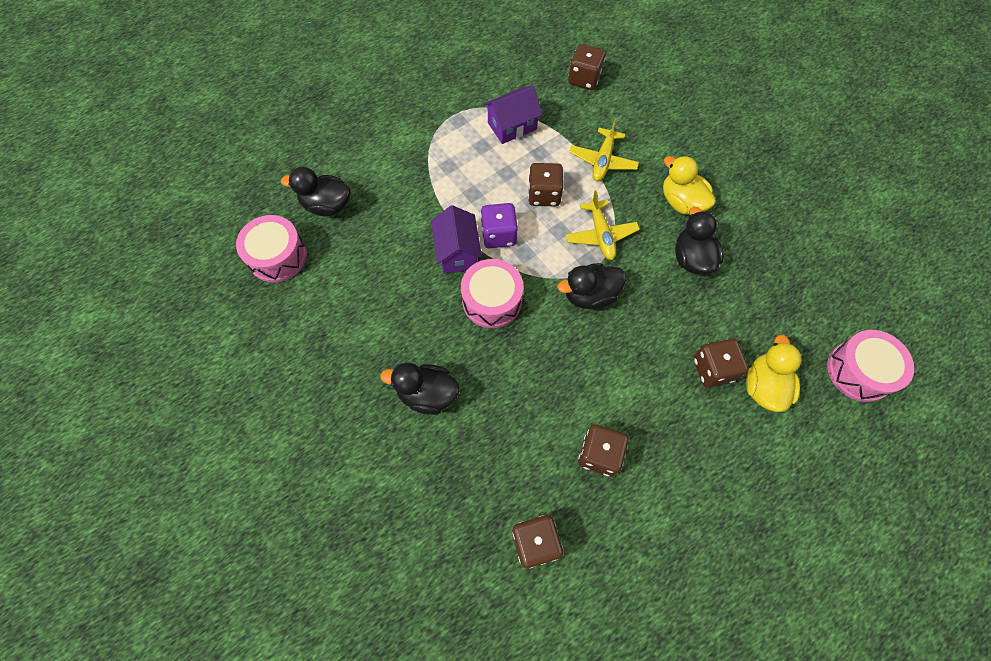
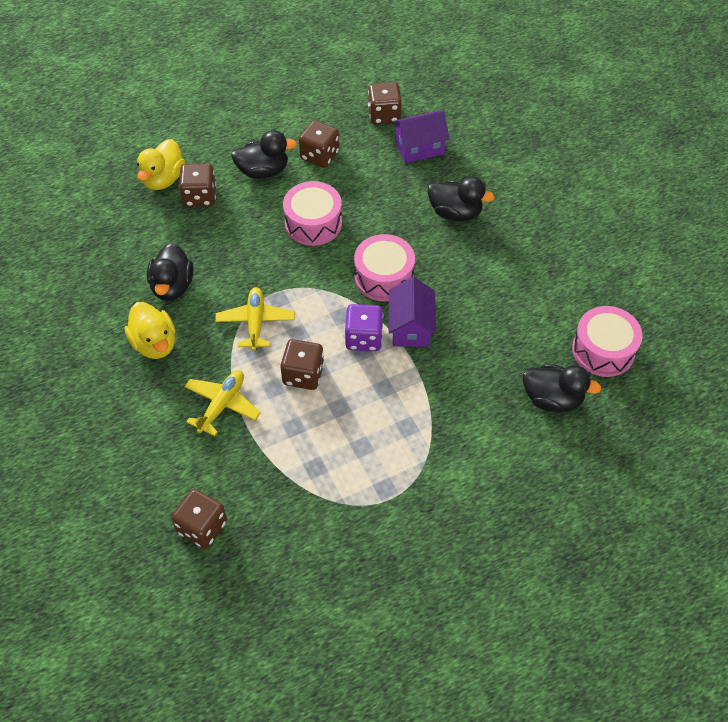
camera: 170 degrees left, 10 degrees down
purple house [484,86,542,144] -> purple house moved to [392,110,450,163]
black duck [558,263,626,309] -> black duck moved to [231,130,297,179]
pink drum [827,330,914,402] -> pink drum moved to [283,181,342,246]

